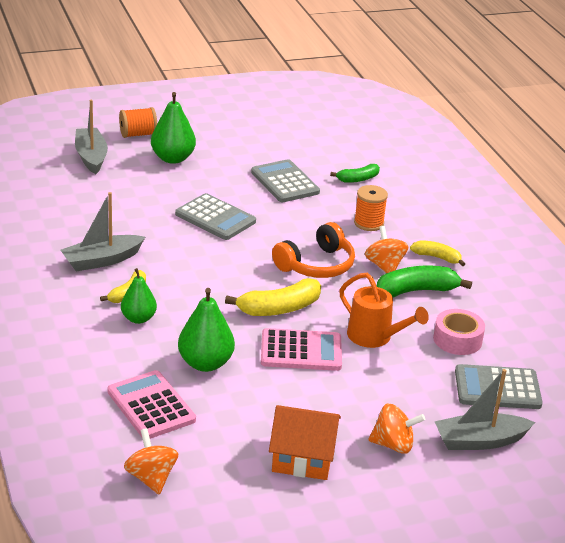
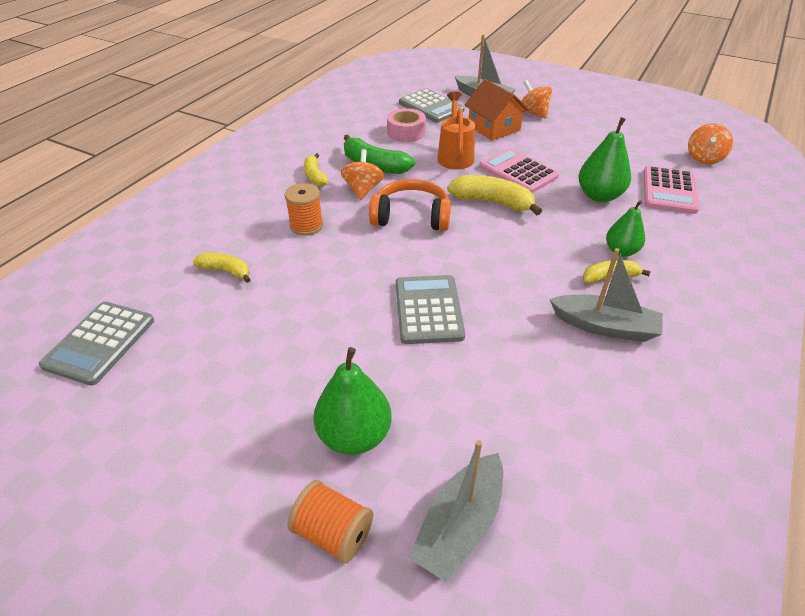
camera: 130 degrees left, 10 degrees up
grey calculator [251,159,320,202] -> grey calculator moved to [39,302,154,386]
orange house [269,405,341,480] -> orange house moved to [465,79,529,141]
green banana [330,164,380,183] -> yellow banana [193,253,250,283]
orange spinning top [365,226,408,273] -> orange spinning top turned 150 degrees clockwise [341,149,384,200]

